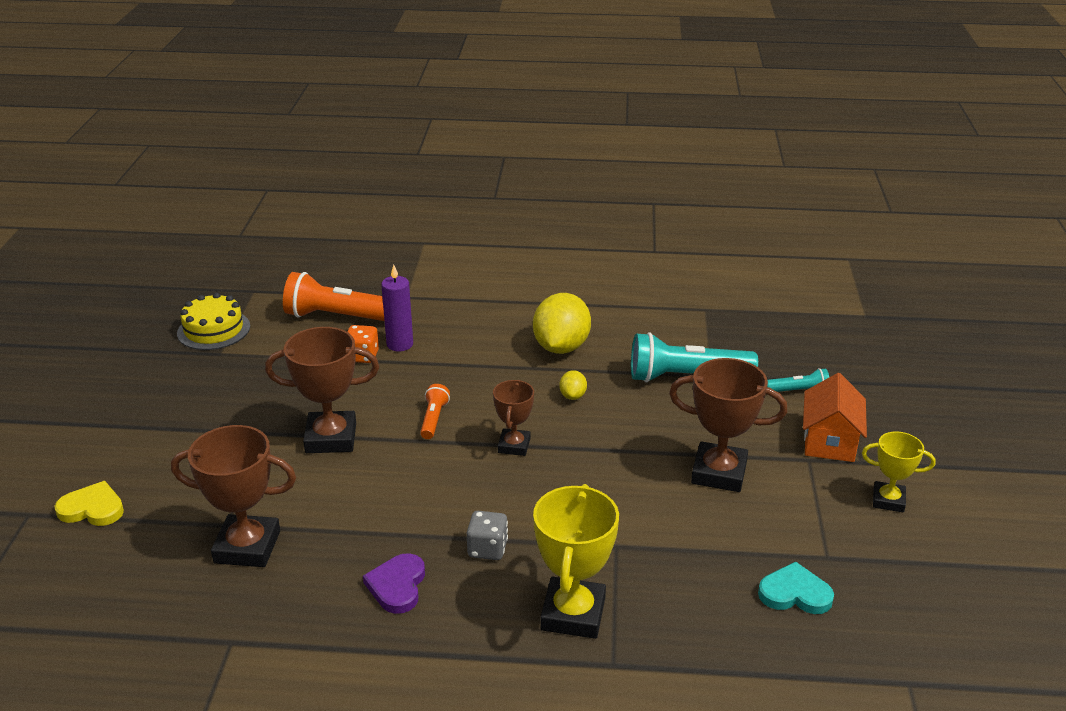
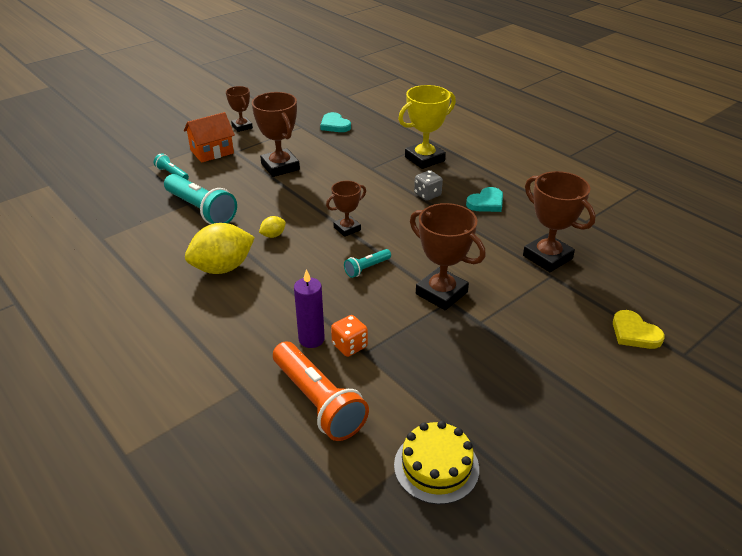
camera: 135 degrees left, 5 degrees up
purple heart [363,553,425,614] -> turquoise heart [466,187,503,212]
orange flashlight [420,384,450,439] -> turquoise flashlight [344,249,391,278]
yellow trophy [862,431,935,513] -> brown trophy [226,86,253,132]

